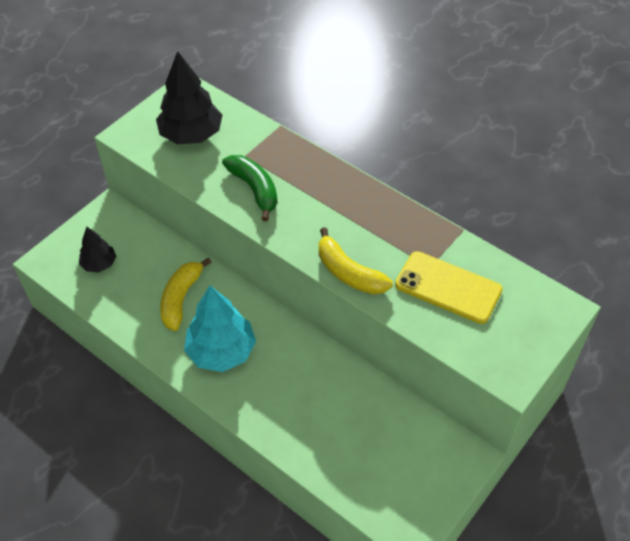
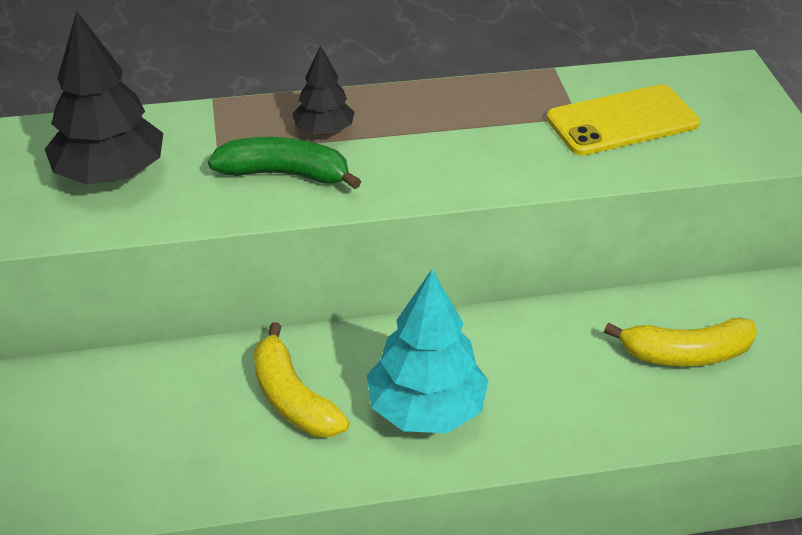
camera: 50 degrees left, 10 degrees down
black tree [79,227,116,272] -> black tree moved to [292,45,355,135]
yellow banana [319,227,393,294] -> yellow banana moved to [604,317,757,366]

